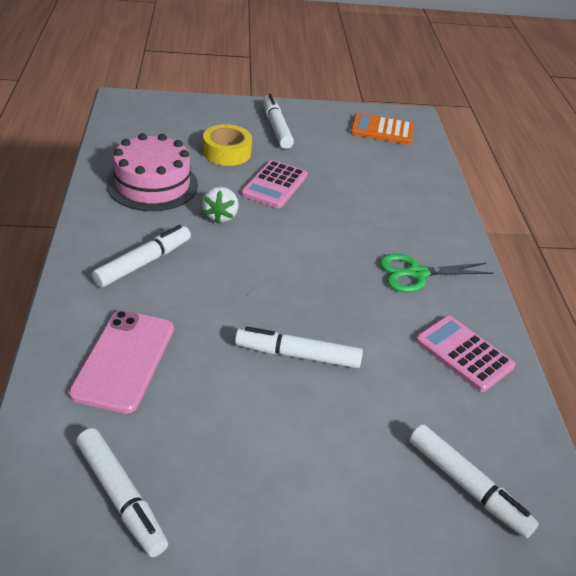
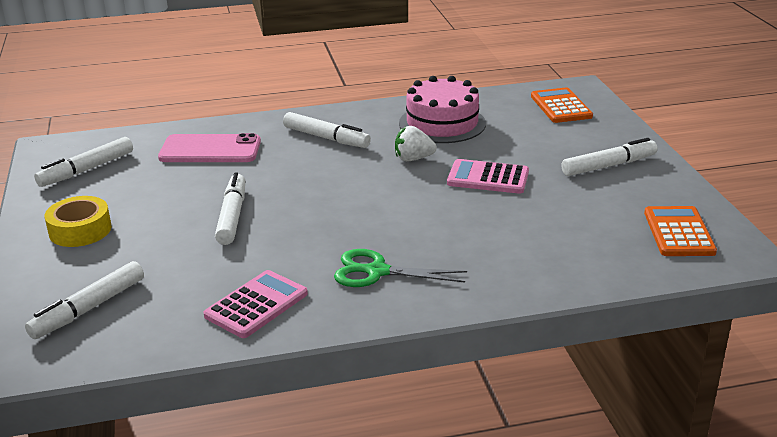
camera: 85 degrees right, 10 degrees down
yellow tape [203,124,252,166] -> yellow tape moved to [45,196,112,247]
green scissors [379,254,494,292] -> green scissors turned 60 degrees counterclockwise [334,249,467,287]
none -> orange calculator [531,87,593,123]

